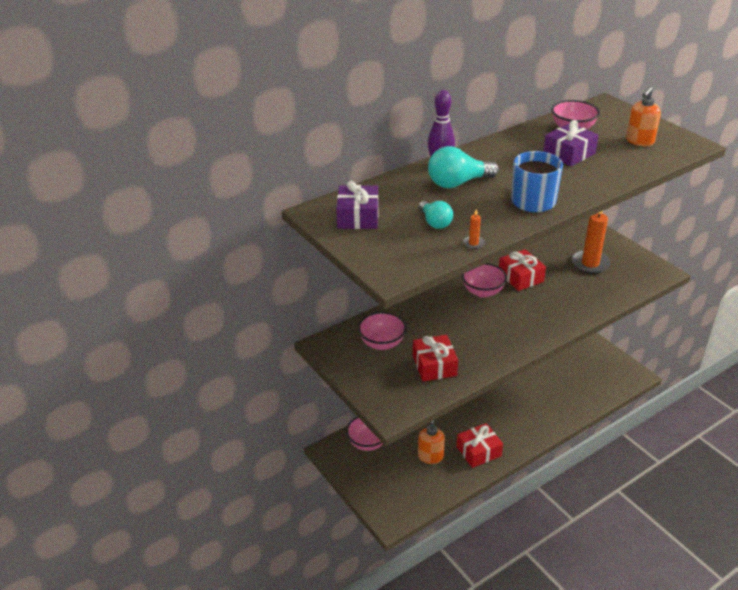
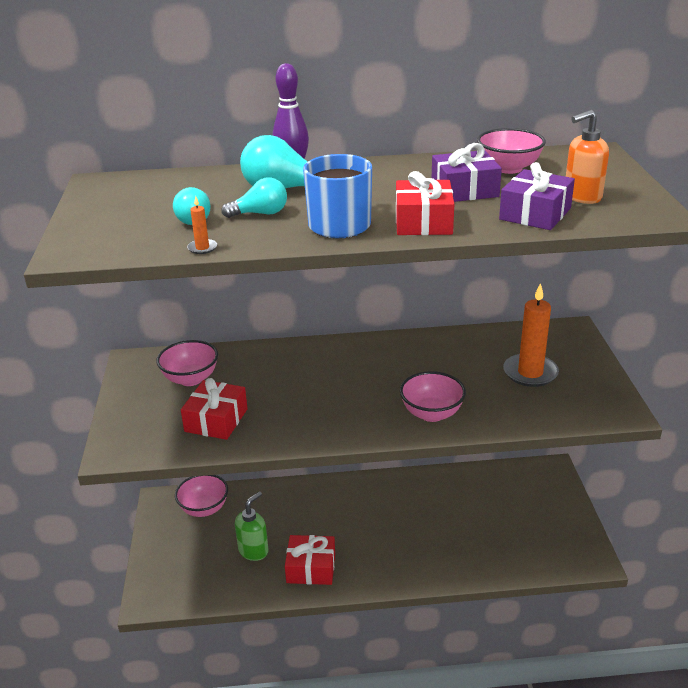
camera: 30 degrees right, 5 degrees down
purple gift [336,181,378,229] -> purple gift moved to [499,162,575,230]
orange soap dispenser [418,420,445,464] -> green soap dispenser [235,491,268,561]
pink bowl [462,263,507,298] -> pink bowl moved to [400,371,466,422]
red gift [499,249,546,291] -> red gift moved to [396,171,454,235]
none -> turquoise light bulb [221,177,287,218]

